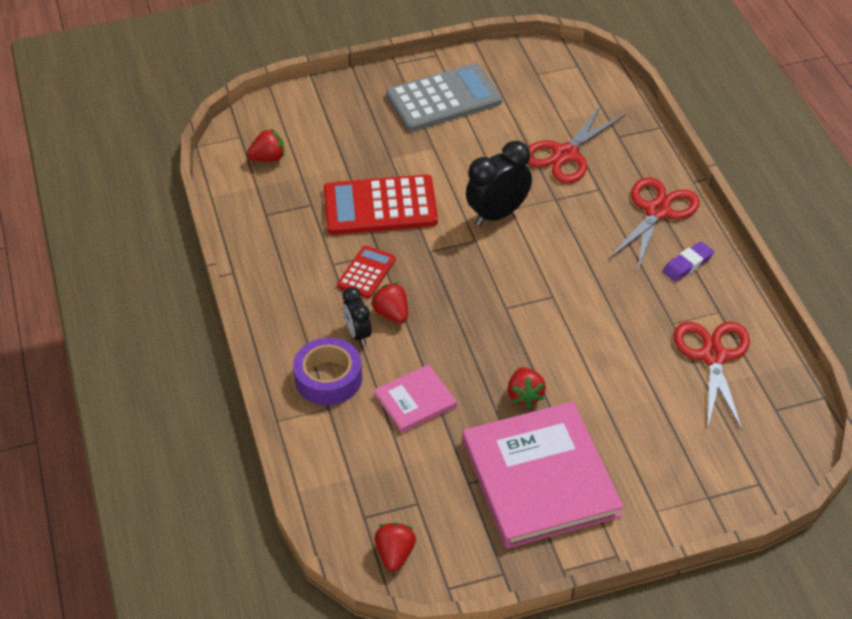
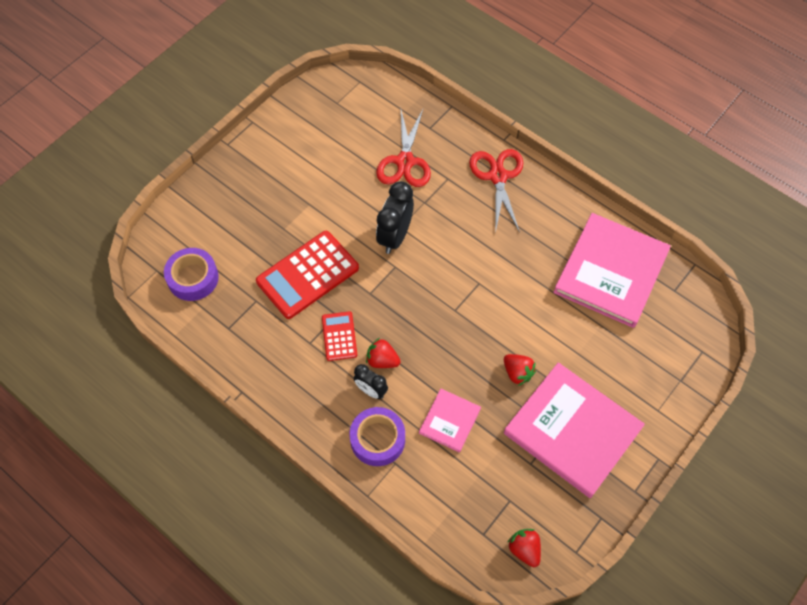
camera: 35 degrees left, 15 degrees up
red strawberry [246,129,285,162] -> purple tape [164,248,219,301]
grey calculator [386,63,502,132] -> none
purple eraser [663,241,714,282] -> none
red scissors [673,322,750,430] -> pink book [553,213,670,328]

